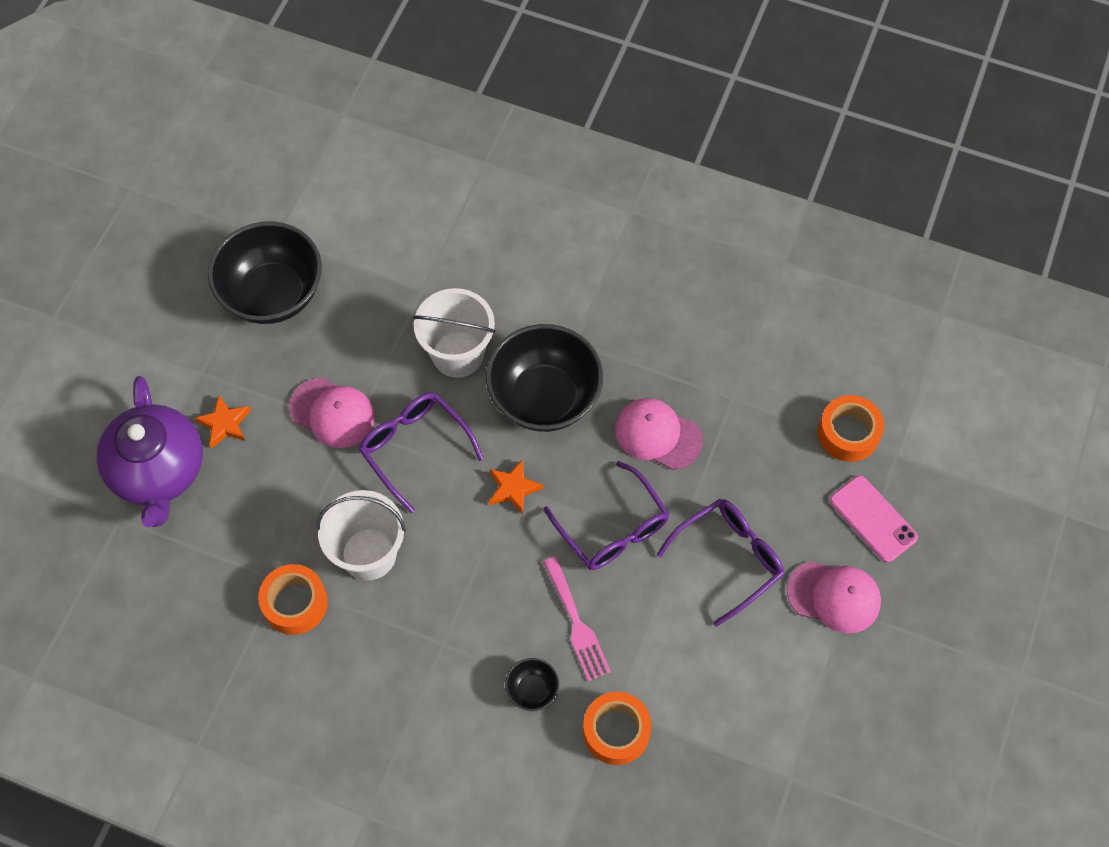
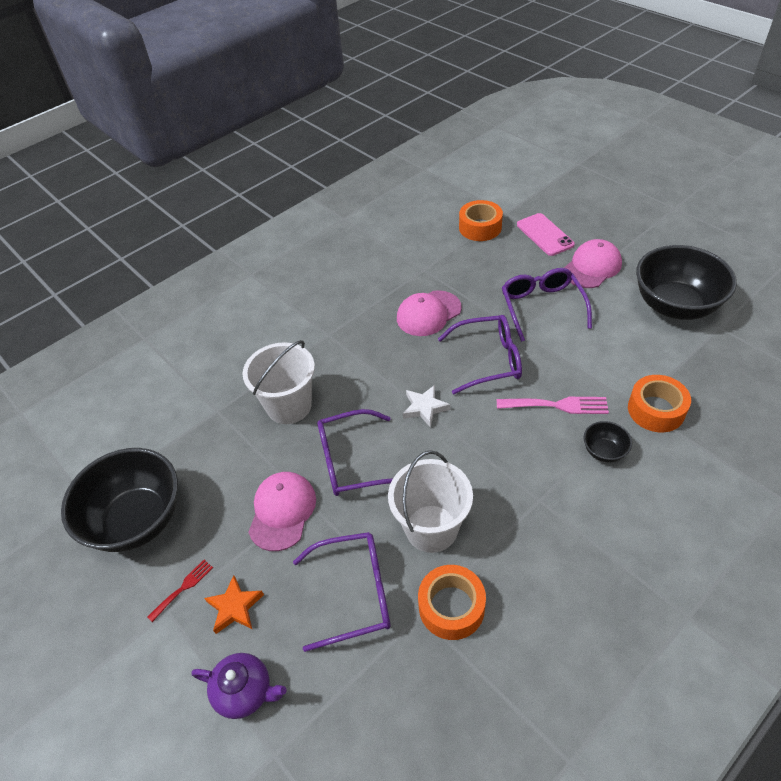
camera: 60 degrees left, 15 degrees down
purple teapot [96,376,203,527] -> purple teapot [192,653,287,719], size x0.53
pink cap [289,378,375,448] -> pink cap turned 45 degrees counterclockwise [249,472,316,551]
black bowl [486,324,603,432] -> black bowl moved to [636,245,737,320]
orange star [489,459,543,515] -> white star [403,385,450,428]
pink phone [830,475,918,563] -> pink phone turned 75 degrees clockwise [517,213,575,256]
none -> red fork [148,560,213,622]
none -> purple glasses [293,532,391,652]

